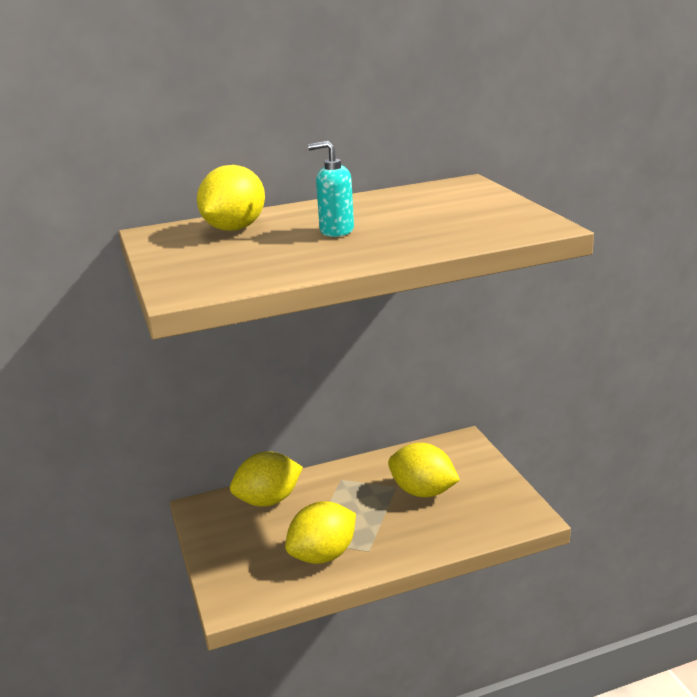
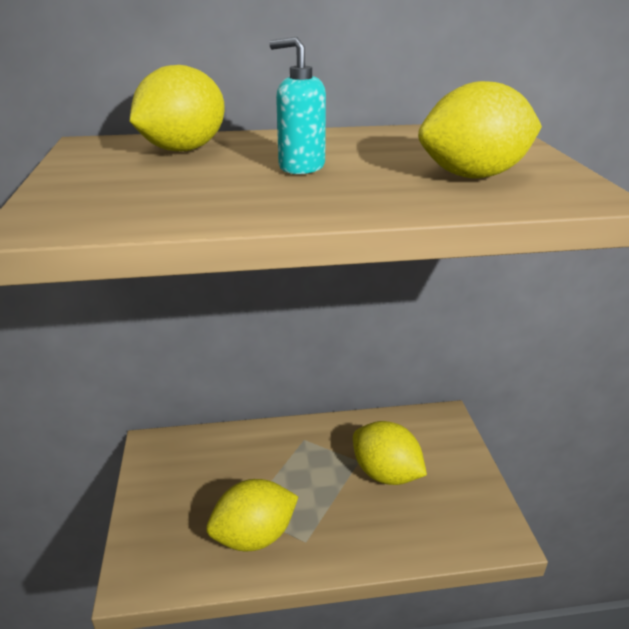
camera: 10 degrees right, 5 degrees up
yellow lemon [230,452,303,507] -> yellow lemon moved to [418,81,542,179]

